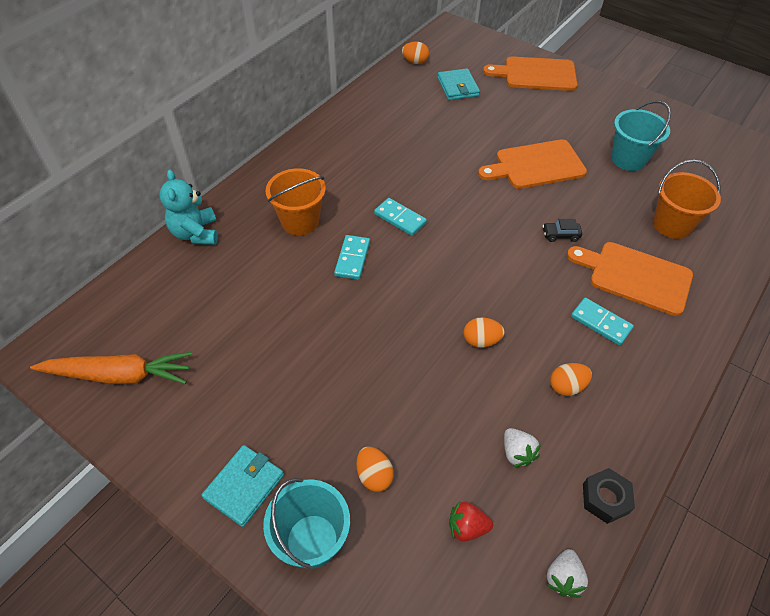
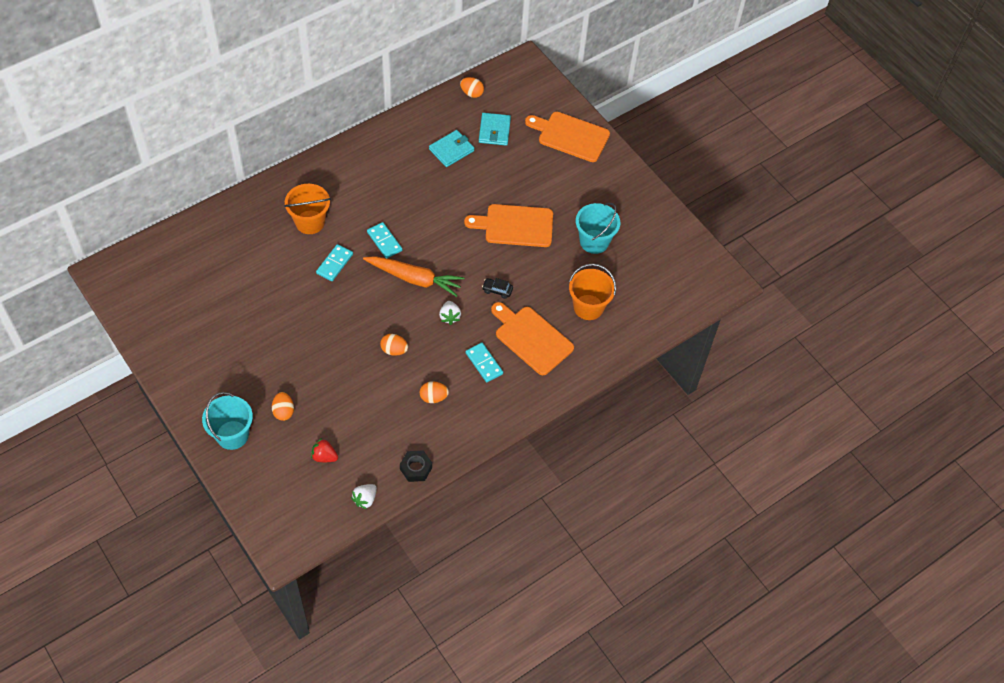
camera: 15 degrees right, 5 degrees up
orange carrot [30,352,192,384] -> orange carrot moved to [363,256,464,297]
turquoise teddy bear [159,170,218,245] -> none
turquoise wallet [202,445,284,527] -> turquoise wallet moved to [429,130,474,167]
white strawberry [504,428,541,467] -> white strawberry moved to [439,301,461,325]

